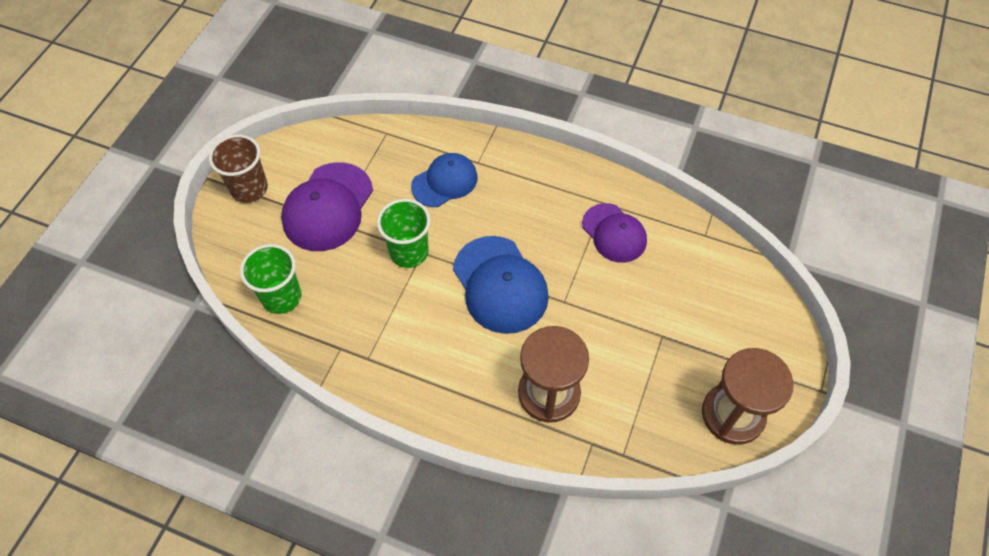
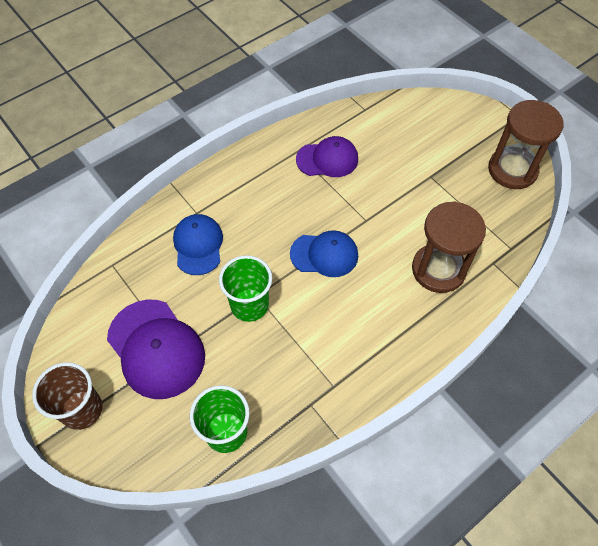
camera: 60 degrees left, 0 degrees up
blue cap [453,236,549,334] -> blue cap [290,230,358,277], size x0.66

